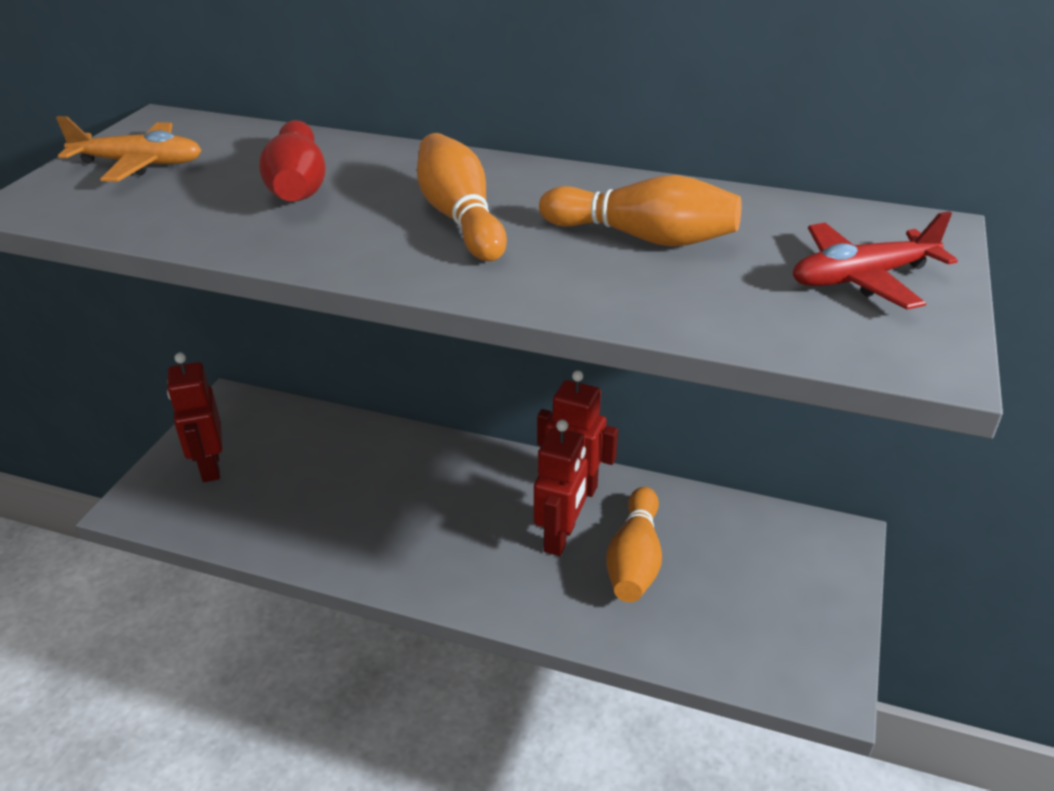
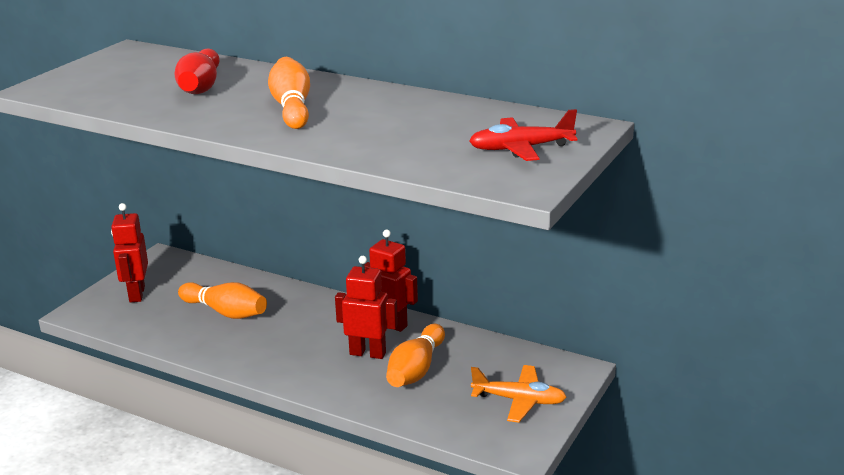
camera: 10 degrees right, 10 degrees down
orange plane [56,116,202,182] -> orange plane moved to [471,365,567,423]
red robot [534,419,588,556] -> red robot turned 105 degrees counterclockwise [335,256,398,359]
orange bowling pin [539,175,741,247] -> orange bowling pin moved to [178,282,267,319]

